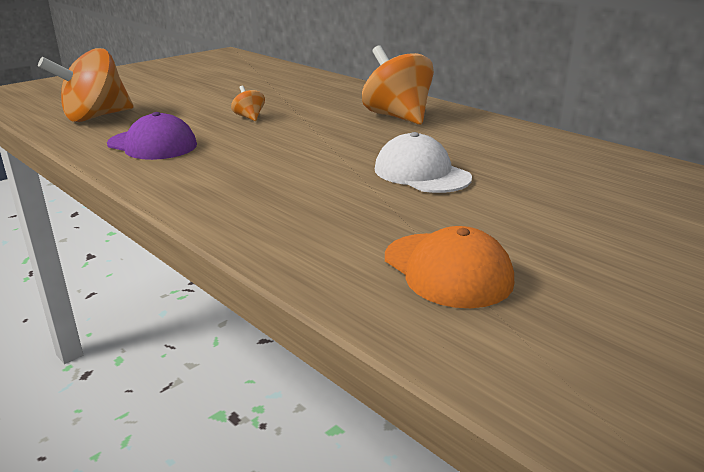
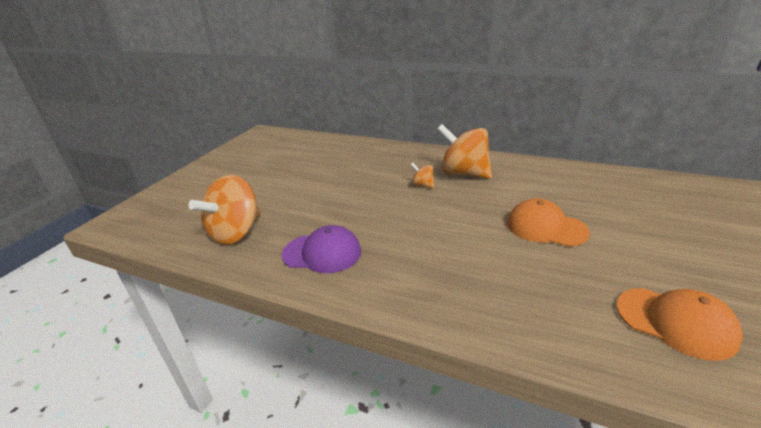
camera: 20 degrees left, 5 degrees up
orange spinning top [231,85,265,121] -> orange spinning top moved to [411,163,434,188]
white cap [375,132,472,193] -> orange cap [507,198,590,247]

